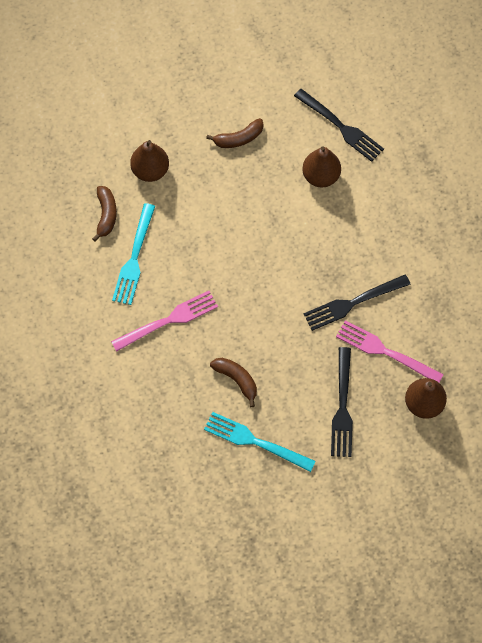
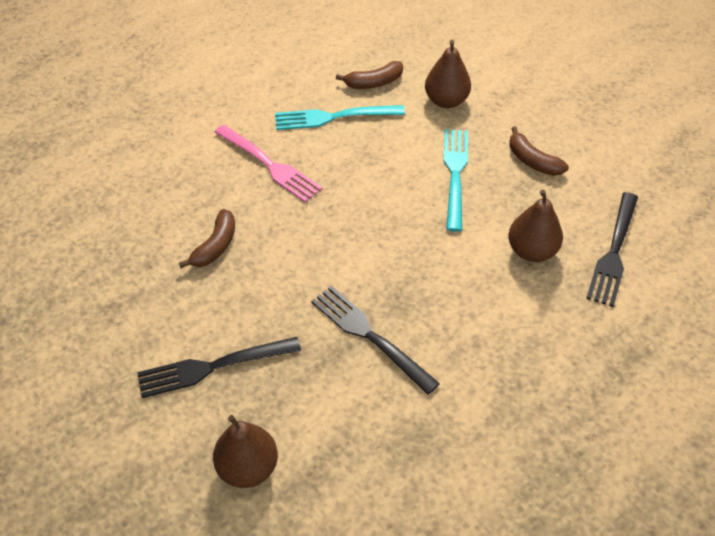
camera: 70 degrees right, 15 degrees down
turquoise fork [204,412,316,472] -> turquoise fork moved to [443,129,468,232]
pink fork [336,320,444,383] -> none

